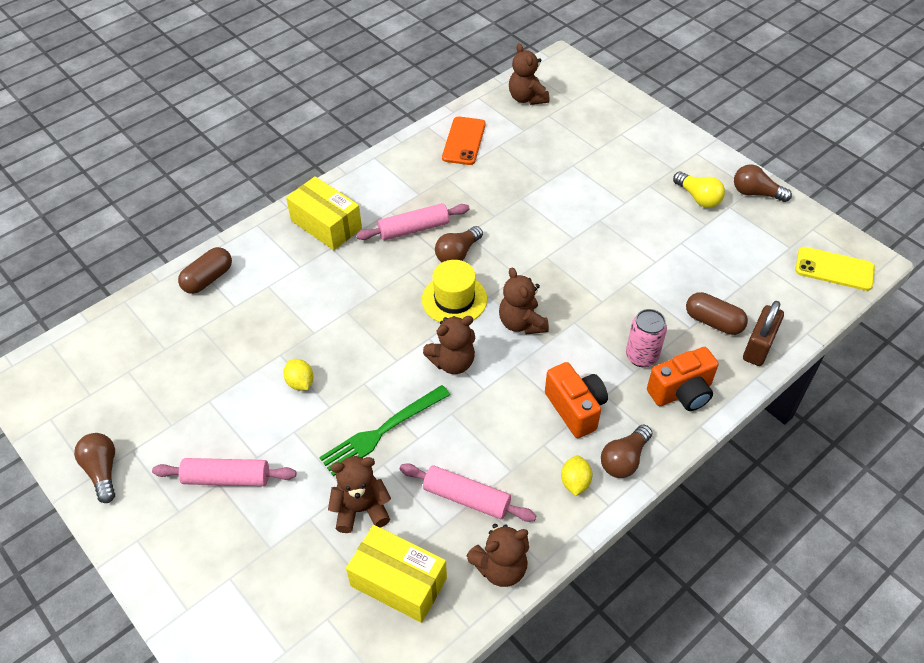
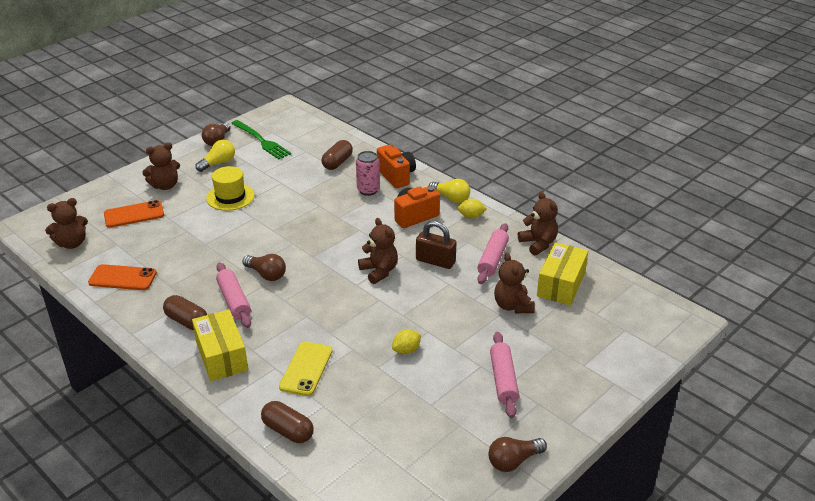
camera: 95 degrees left, 15 degrees down
yellow box [286,176,362,250] -> yellow box turned 60 degrees counterclockwise [192,309,248,381]
green fork [319,385,450,476] -> green fork moved to [231,120,291,159]
yellow hat [422,260,487,322] -> yellow hat moved to [206,166,255,211]
brown teddy bear [499,267,549,334] -> brown teddy bear moved to [142,142,180,190]
brown light bulb [601,425,652,478] -> yellow light bulb [428,179,470,203]
brown padlock [743,301,784,366] -> brown padlock moved to [416,221,457,269]
yellow phone [795,247,875,291] -> yellow phone moved to [279,342,332,396]
none -> orange phone [104,200,164,228]
none -> brown capsule [163,295,207,330]

